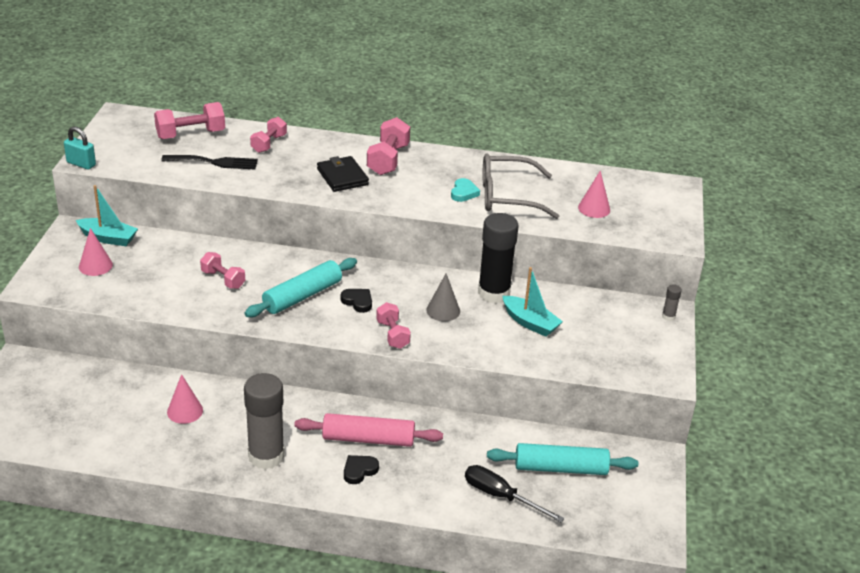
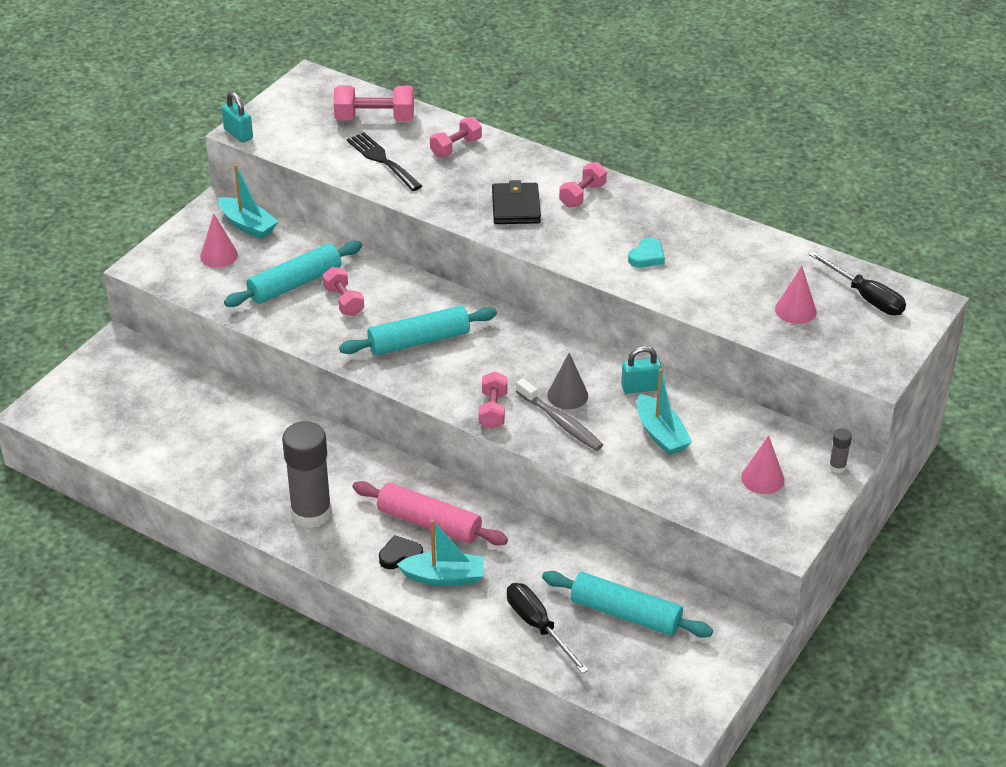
camera: 25 degrees right, 5 degrees up
black fork [161,155,258,169] -> black fork turned 150 degrees counterclockwise [346,132,422,191]
pink cone [167,374,203,424] -> pink cone moved to [741,435,785,494]
black heart [341,289,372,313] -> none
pink dumbbell [367,117,410,175] -> pink dumbbell [559,162,607,207], size x0.66
black glue stick [478,213,519,303] -> turquoise padlock [621,346,662,393]
grey glasses [482,154,559,219] -> none
none -> turquoise rolling pin [224,241,362,307]
none -> turquoise boat [397,519,484,586]
none -> grey toothbrush [516,378,603,451]
none -> black screwdriver [808,251,906,315]

